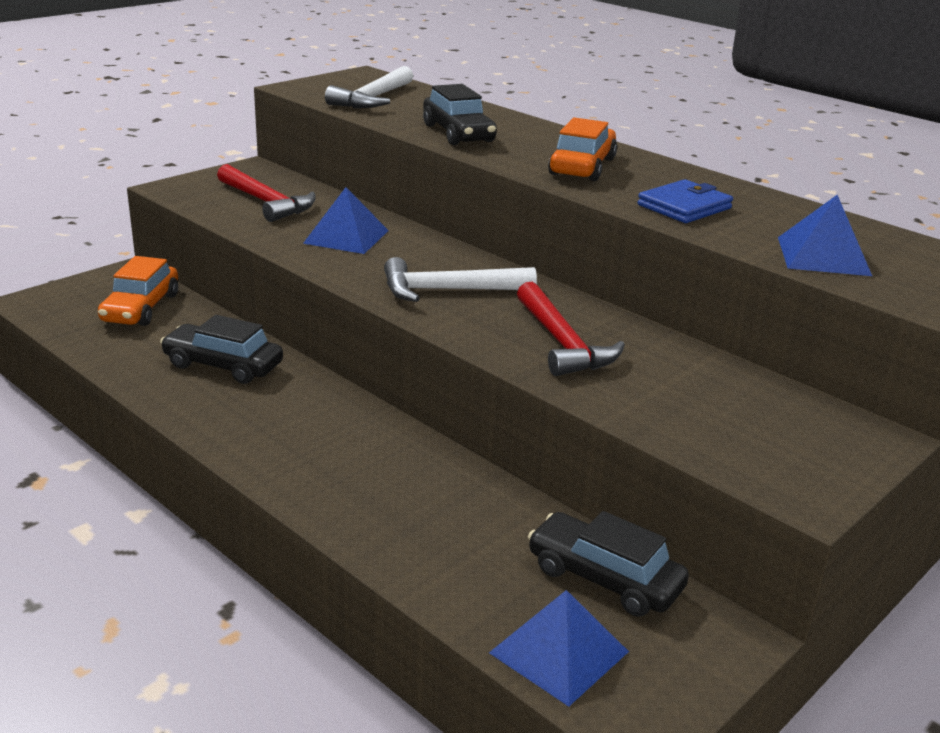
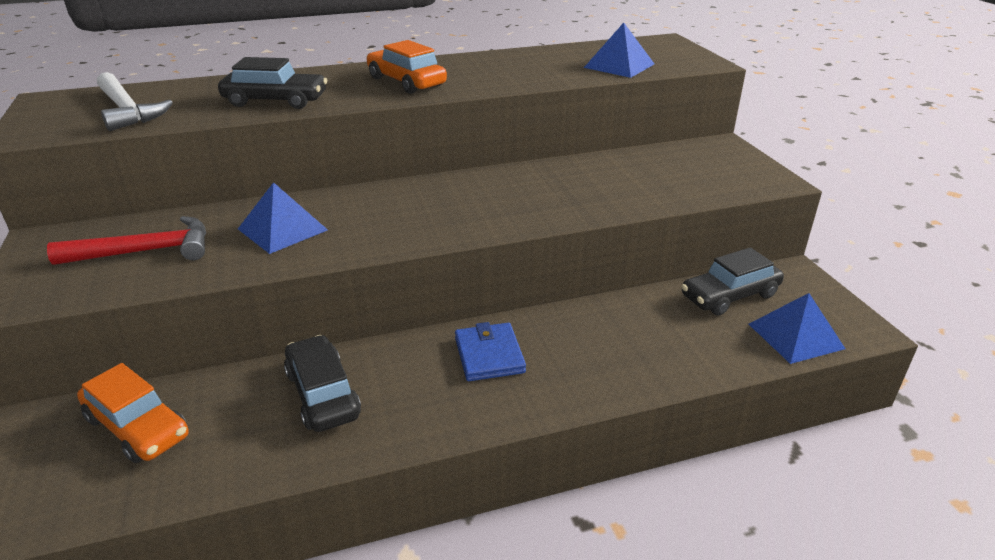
camera: 60 degrees left, 5 degrees up
black car [160,315,283,384] -> black car turned 105 degrees clockwise [284,335,361,432]
white hammer [384,257,537,302] -> none
red hammer [517,282,625,376] -> none
blue wallet [638,179,733,223] -> blue wallet moved to [455,322,526,381]

